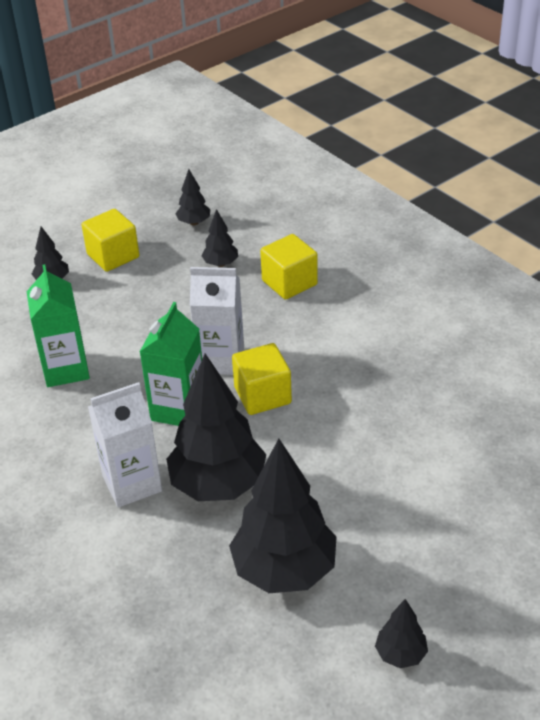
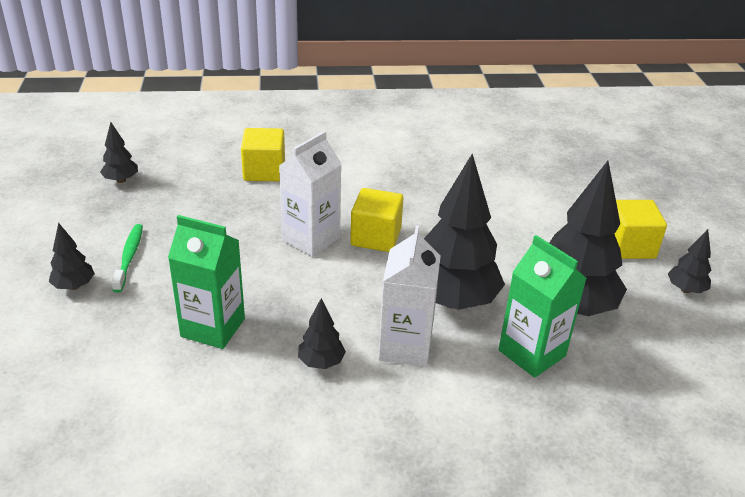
camera: 60 degrees left, 5 degrees down
yellow cube [82,209,139,272] -> yellow cube moved to [614,200,667,259]
green carton [140,302,202,426] -> green carton moved to [499,235,587,378]
black tree [202,209,238,267] -> black tree moved to [298,298,346,369]
none -> green toothbrush [111,224,143,292]

